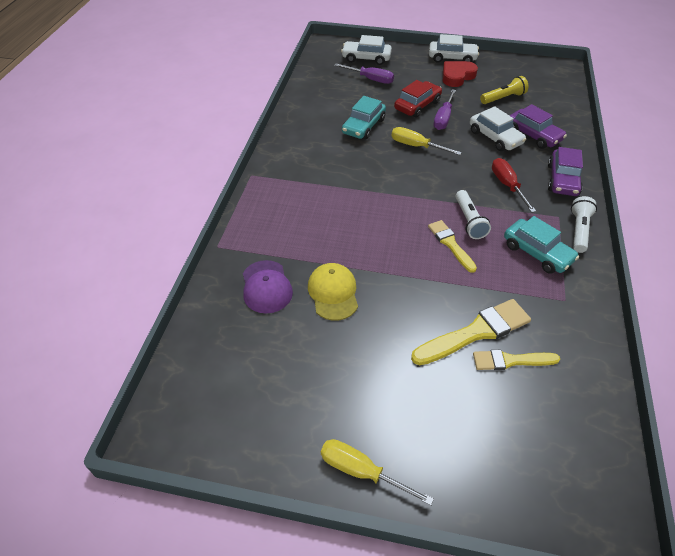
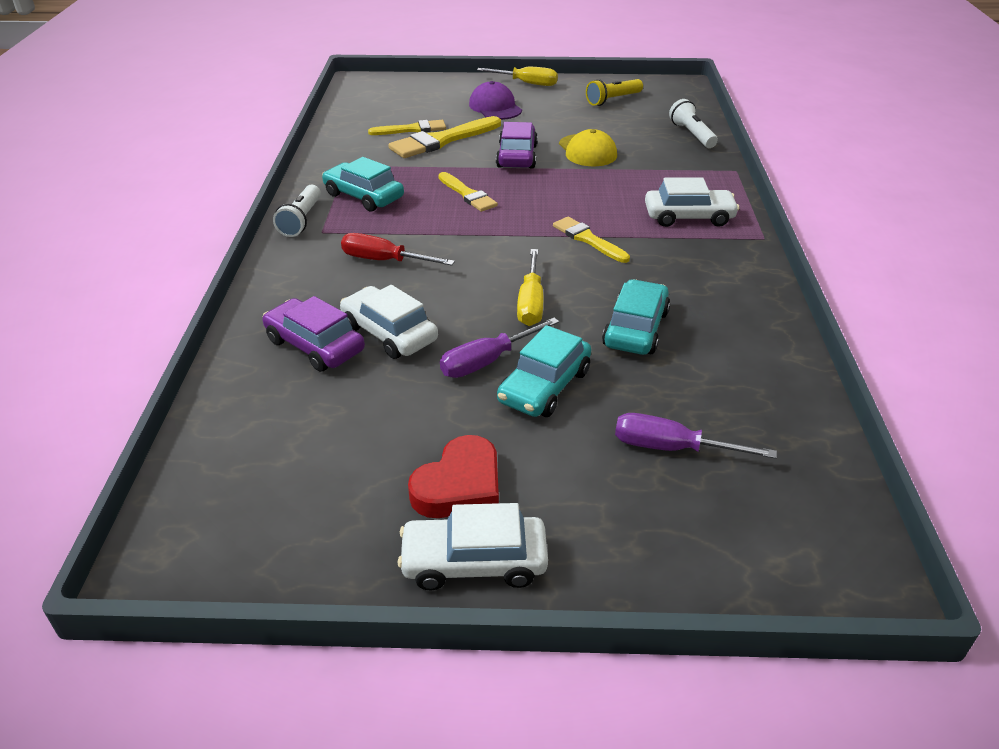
camera: 170 degrees right, 10 degrees down
purple cap [243,260,293,313] -> purple cap moved to [469,81,522,120]
white car [341,35,392,65] -> white car moved to [645,177,740,227]
yellow screwdriver [391,127,462,155] -> yellow screwdriver turned 75 degrees clockwise [517,249,543,326]
red car [394,80,442,117] -> turquoise car [497,325,591,417]
purple screwdriver [434,89,456,130] -> purple screwdriver turned 135 degrees counterclockwise [440,318,559,378]
white flashlight [456,190,491,239] -> white flashlight moved to [669,99,718,148]
yellow flashlight [480,76,528,104] -> yellow flashlight moved to [586,79,643,106]
red screwdriver [492,158,536,213] -> red screwdriver turned 135 degrees clockwise [341,233,455,266]
purple car [548,147,583,196] -> purple car moved to [496,122,538,168]
none -> yellow brush [553,217,630,263]

